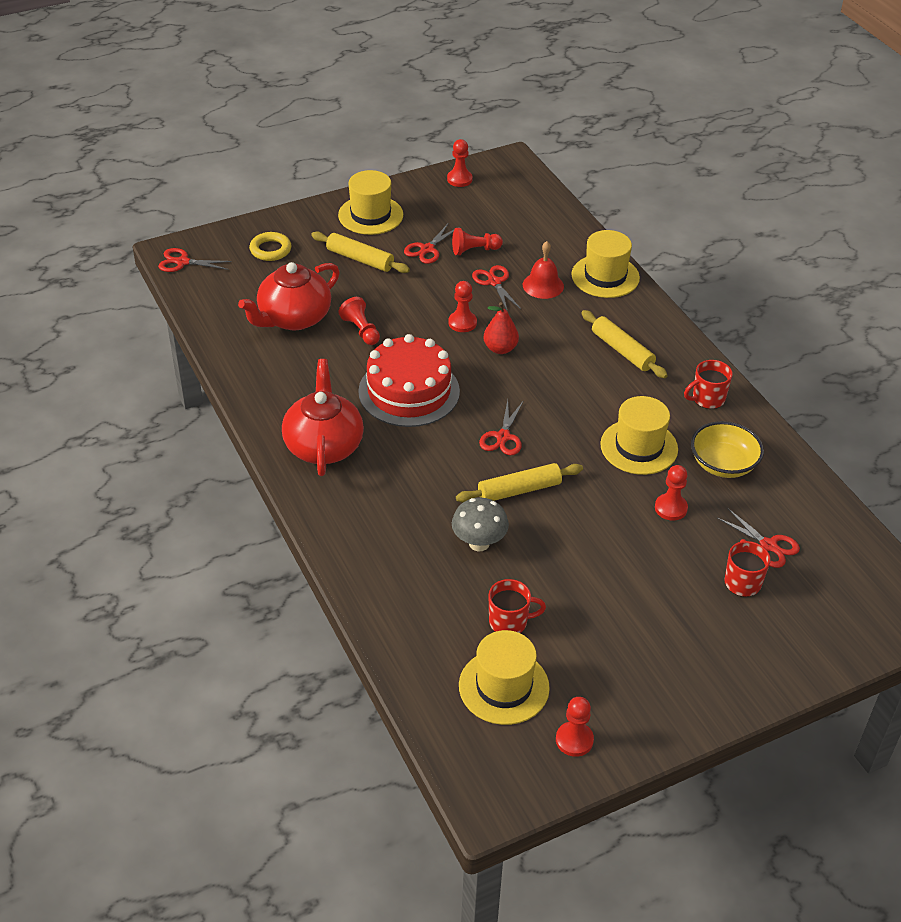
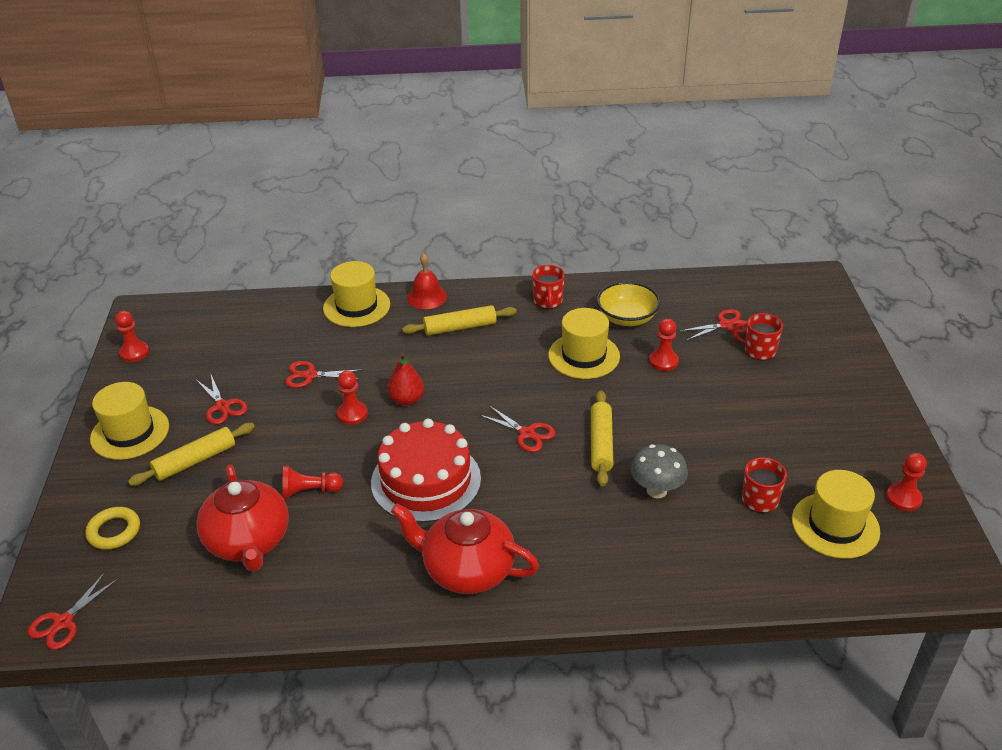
camera: 65 degrees left, 5 degrees down
red pawn [452,228,503,255] -> none
red bell [523,241,564,299] -> red bell moved to [407,253,447,309]

